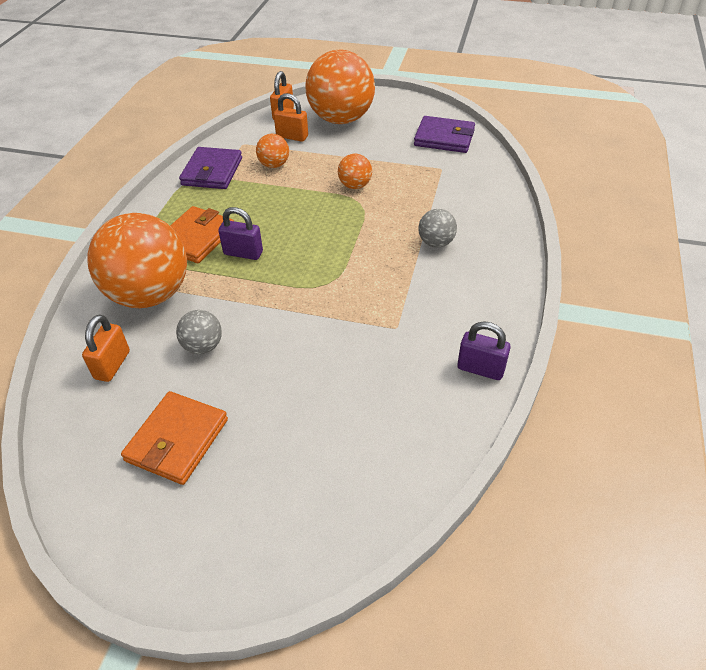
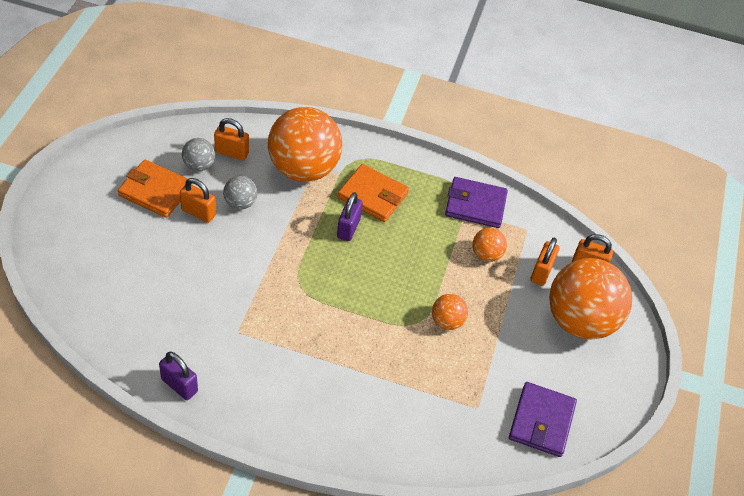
camera: 85 degrees right, 5 degrees up
grey ball [418,209,457,248] -> grey ball moved to [182,138,215,171]
purple padlock [457,321,511,380] -> purple padlock turned 75 degrees counterclockwise [159,352,198,400]
none -> orange padlock [180,178,216,223]

